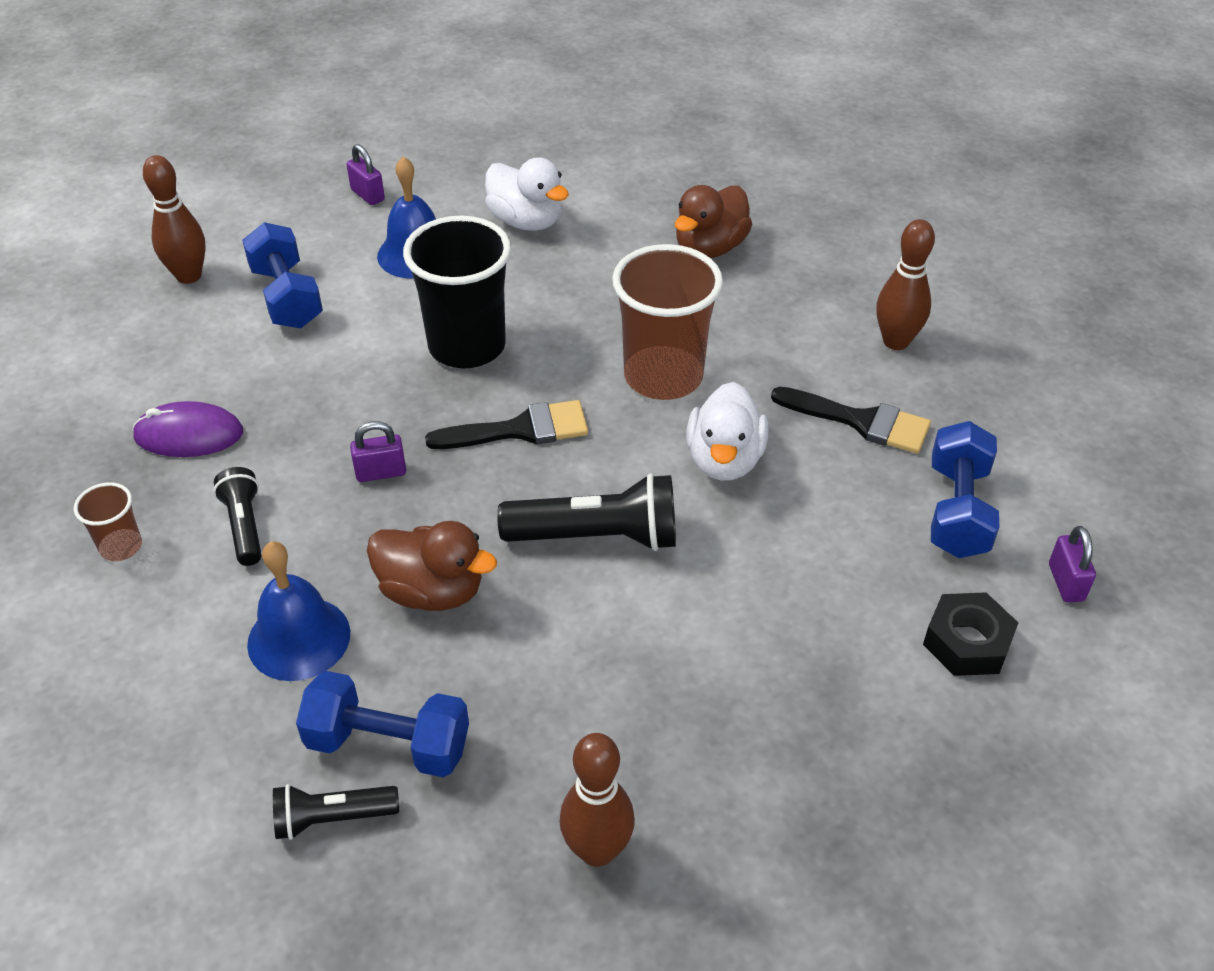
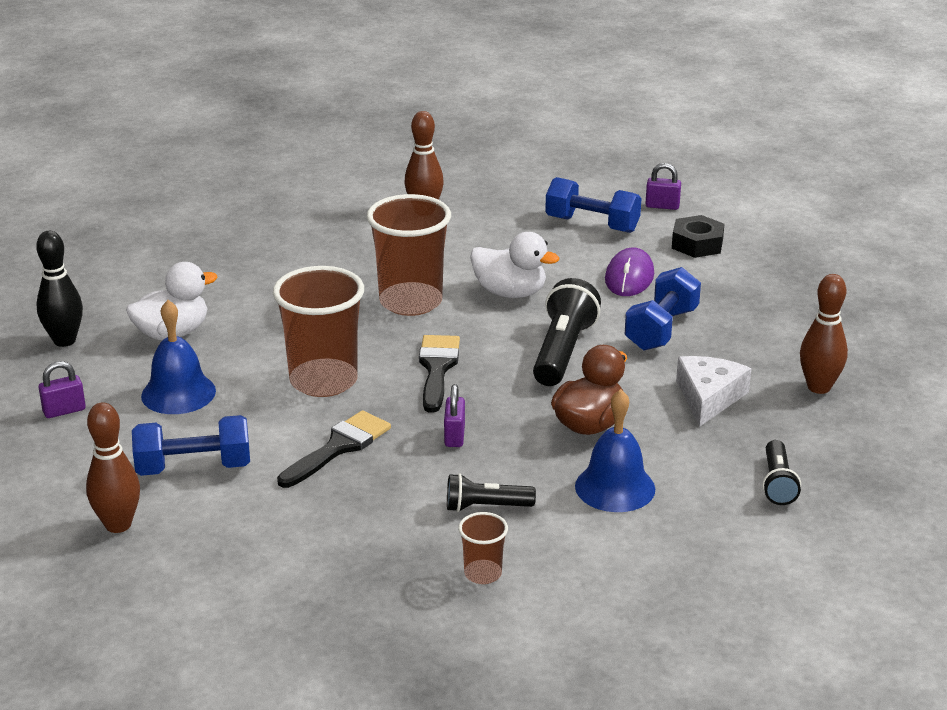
camera: 75 degrees left, 15 degrees down
purple mouse [132,401,243,457] -> purple mouse moved to [605,248,654,296]
blue dumbbell [296,671,469,777] -> blue dumbbell moved to [625,267,701,351]
black cup [403,216,511,369] -> brown cup [273,266,364,397]
brown duck [675,185,752,258] -> none
black brush [771,387,931,454] -> black brush moved to [277,410,391,488]
none -> black bowling pin [36,231,83,347]
none -> white cheese [676,356,751,426]

